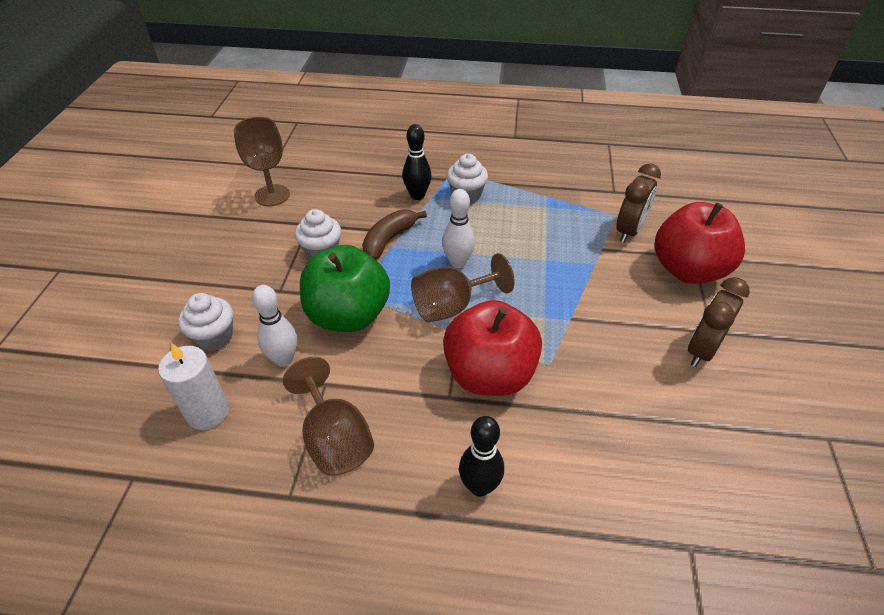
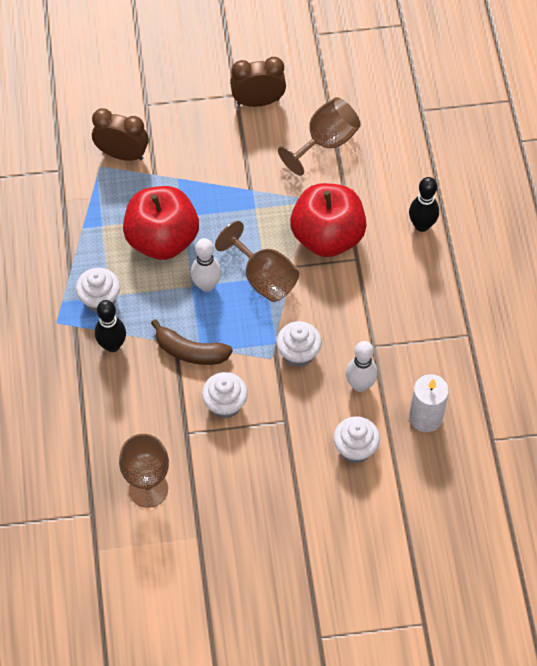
camera: 105 degrees left, 15 degrees up
brown goblet [283,357,374,476] -> brown goblet moved to [278,97,361,176]
green apple [300,245,390,332] -> white cupcake [277,321,322,367]
red apple [655,202,745,284] -> red apple moved to [123,186,199,260]
brown clock [688,277,750,367] -> brown clock turned 150 degrees clockwise [230,57,286,107]

